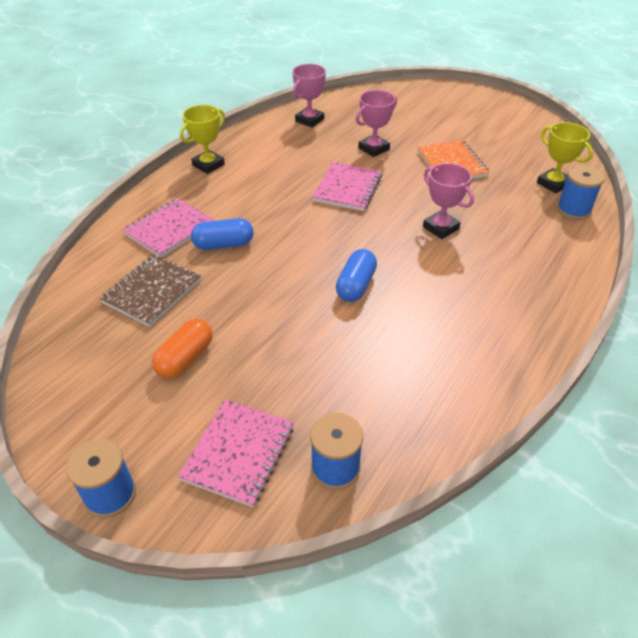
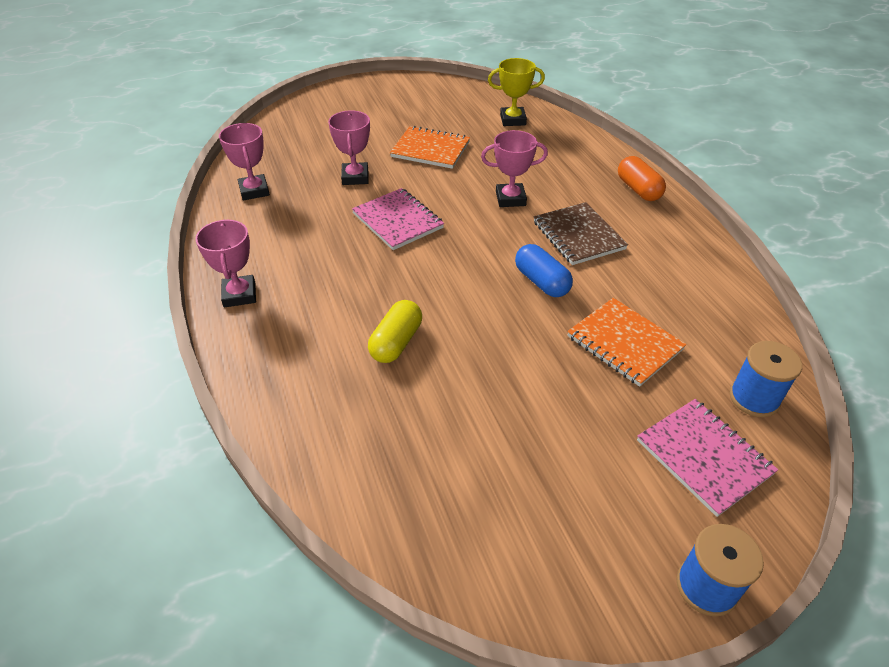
camera: 55 degrees left, 0 degrees up
brown notebook [100,254,201,327] -> brown notebook moved to [534,202,628,265]
pink notebook [123,198,215,257] -> none
orange capsule [152,319,213,379] -> orange capsule moved to [618,156,666,201]
yellow trophy [180,105,225,174] -> pink trophy [195,220,256,307]
blue capsule [191,218,253,250] -> yellow capsule [368,300,422,363]
blue spool [557,165,605,220] -> none
none -> orange notebook [567,298,687,387]

